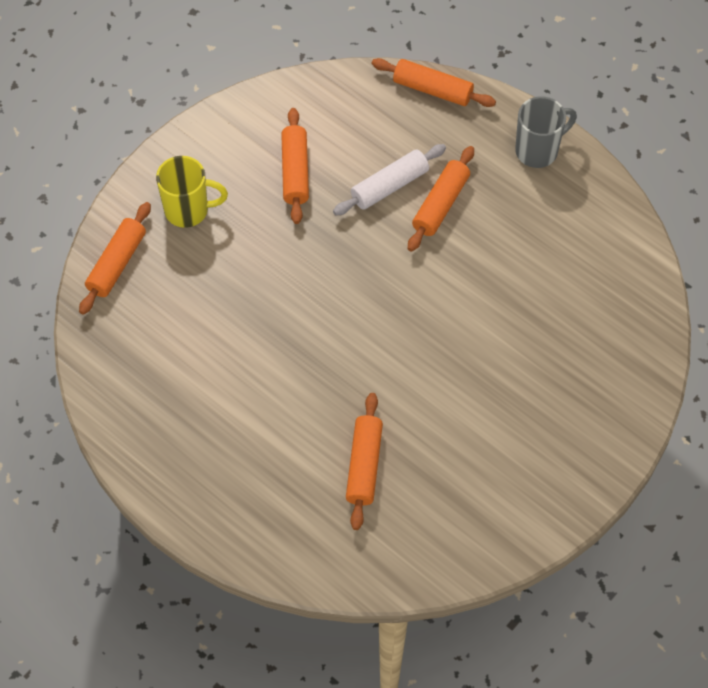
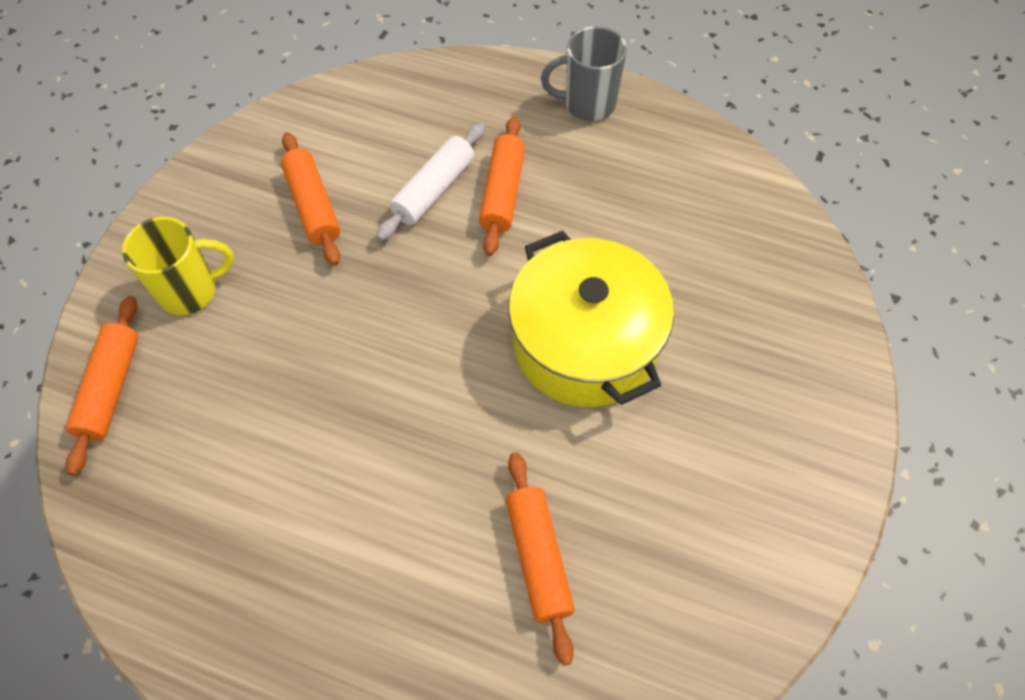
camera: 20 degrees left, 0 degrees up
orange rolling pin [372,58,496,107] -> none
grey mug [515,96,577,168] -> grey mug turned 135 degrees counterclockwise [541,26,627,121]
none -> yellow pot [508,231,674,407]

